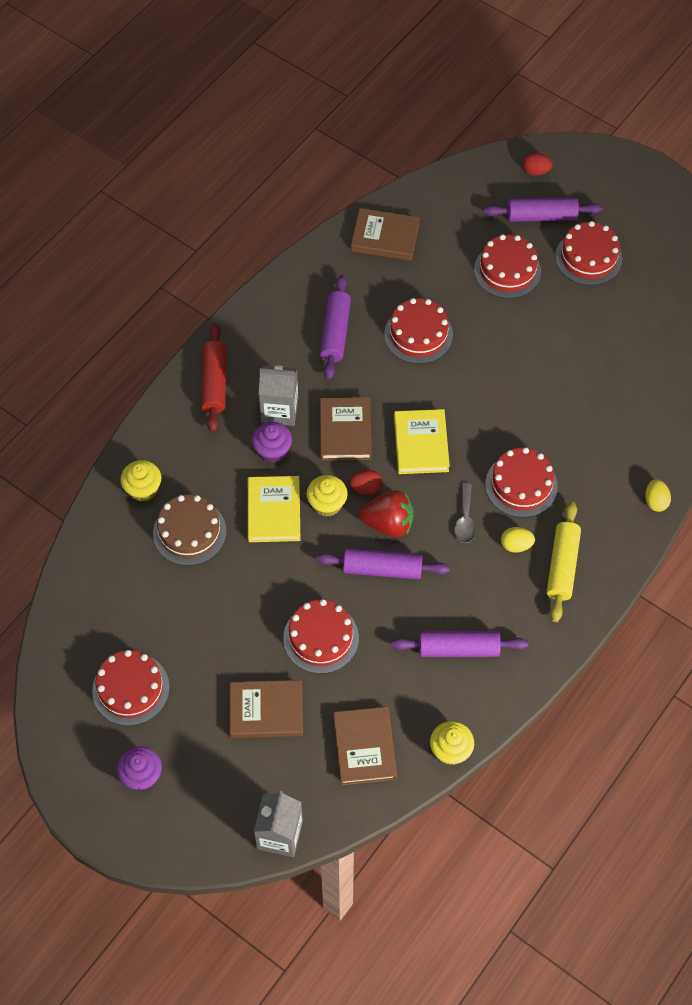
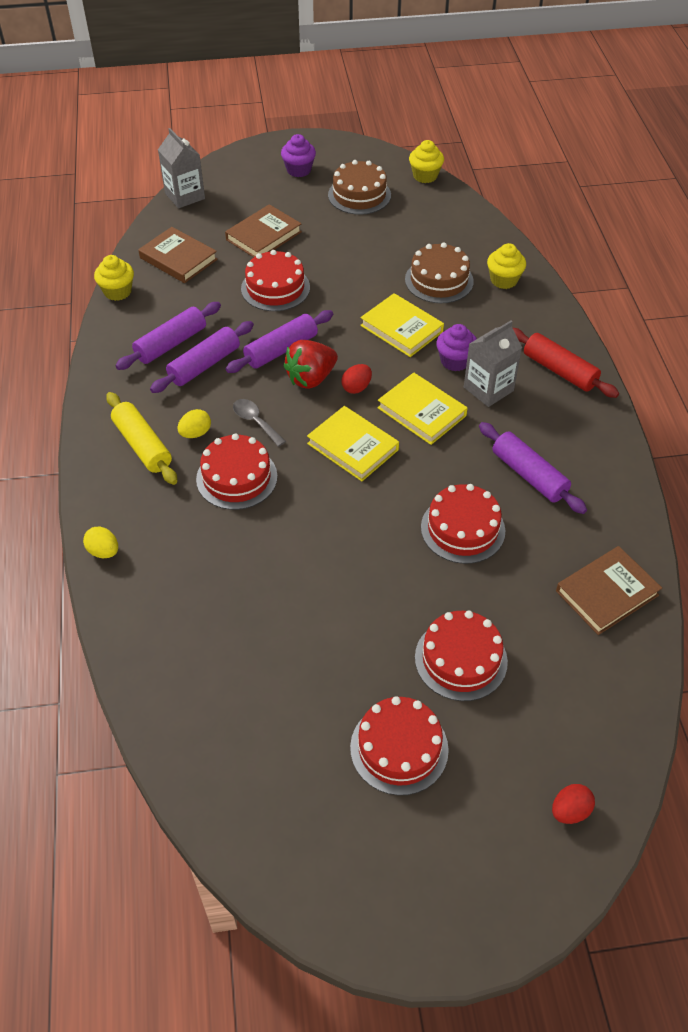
camera: 135 degrees right, 10 degrees down
red cake [92,650,170,726] -> brown cake [328,160,391,215]
yellow cupcake [307,475,348,517] -> yellow cupcake moved to [409,140,444,183]
brown book [320,397,372,460] -> yellow book [378,372,468,445]
purple rolling pin [484,198,602,222] -> purple rolling pin moved to [150,321,254,393]

